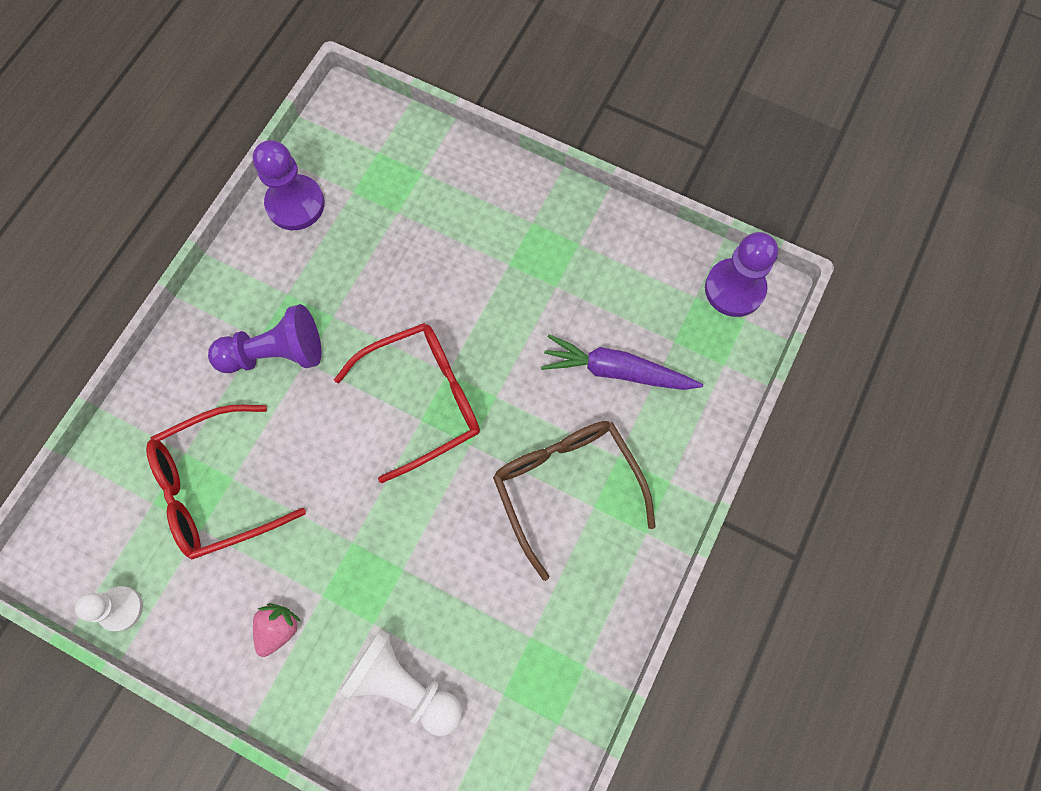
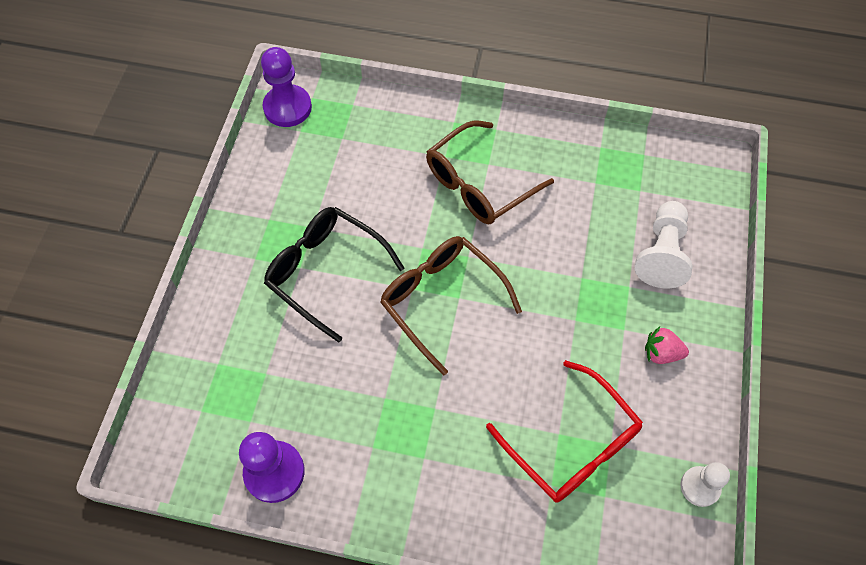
camera: 105 degrees left, 10 degrees down
purple pawn [208,304,321,373] -> none
red glasses [334,323,480,483] -> brown glasses [380,236,522,376]
purple carrot [541,334,703,390] -> none
none -> black glasses [264,207,405,343]

